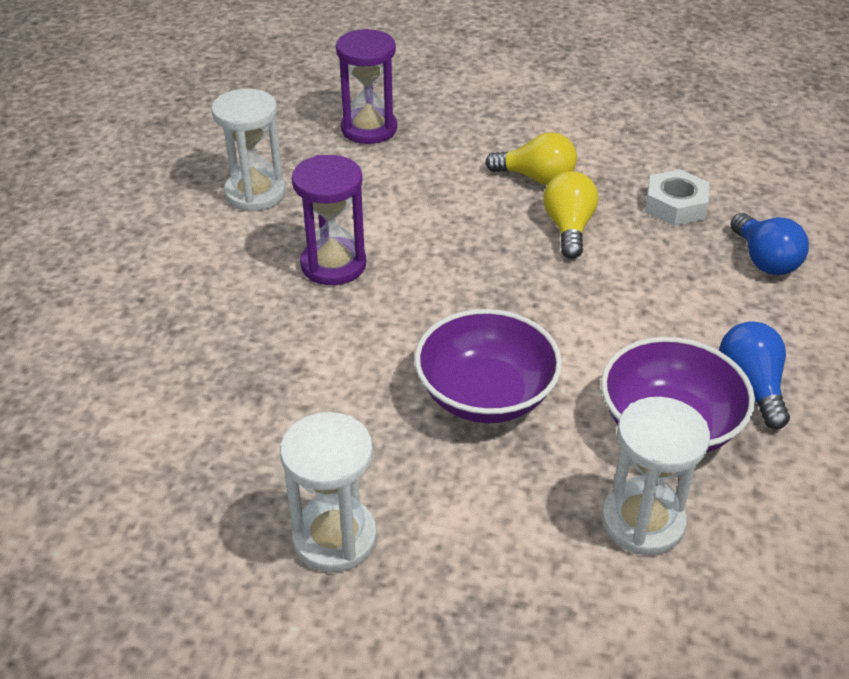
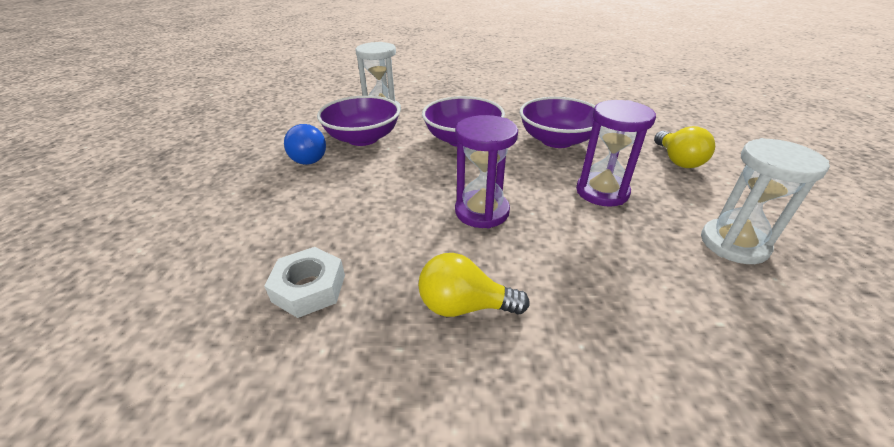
camera: 170 degrees right, 5 degrees down
white hourglass [280,412,377,573] -> none
purple hourglass [336,29,397,144] -> purple hourglass moved to [455,115,518,228]
yellow light bulb [543,171,598,259] -> yellow light bulb moved to [654,126,715,168]
blue light bulb [730,213,809,275] -> none
none -> purple bowl [520,97,595,148]

